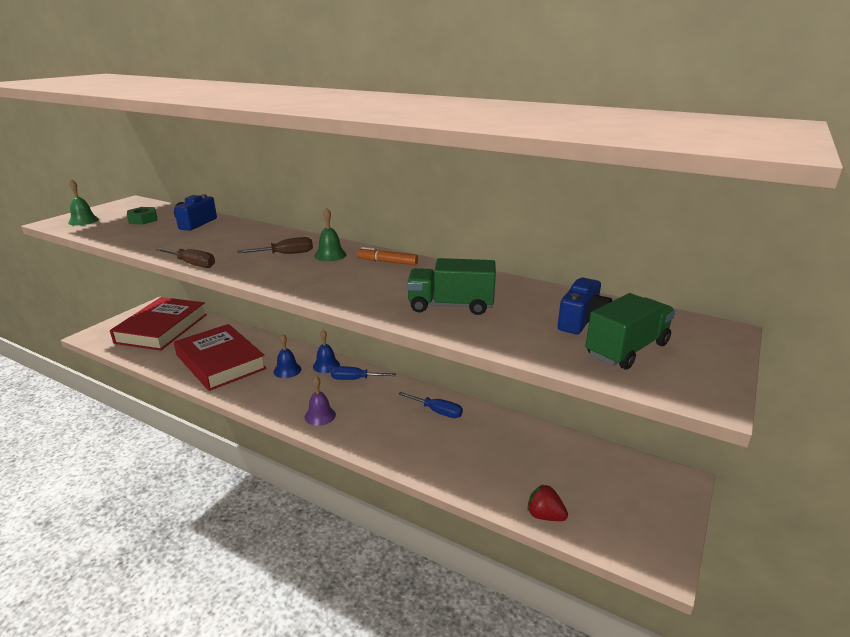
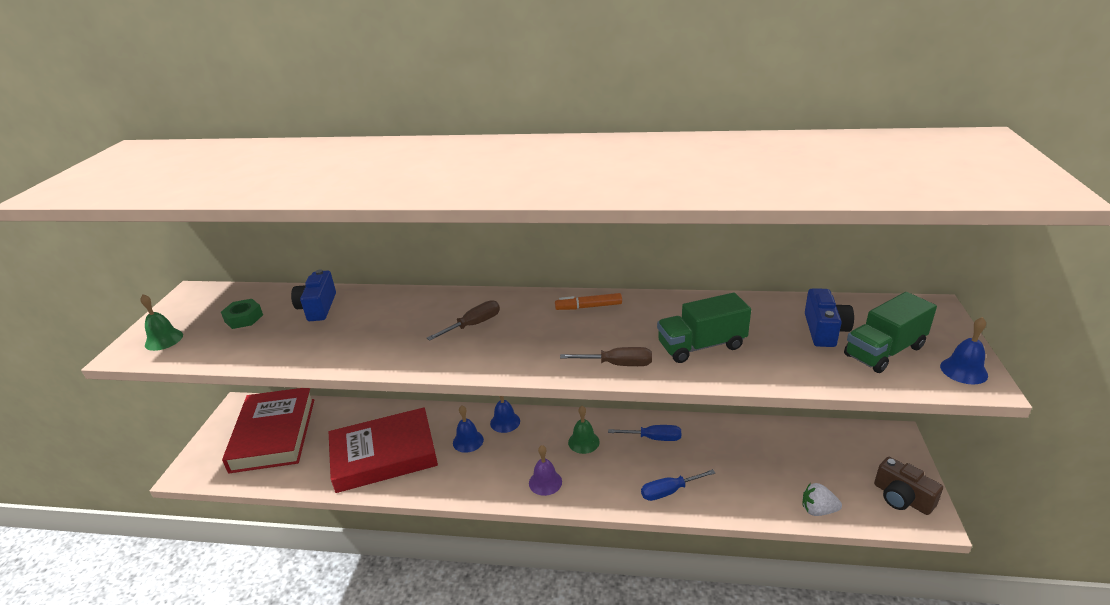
camera: 20 degrees left, 5 degrees up
brown screwdriver [155,248,215,268] -> brown screwdriver moved to [560,347,652,366]
red book [174,324,267,391] -> red book turned 45 degrees counterclockwise [329,407,438,493]
green bell [314,208,346,261] -> green bell moved to [568,406,600,454]
blue screwdriver [331,366,396,380] -> blue screwdriver moved to [641,469,715,501]
red strawberry [527,484,568,521] -> white strawberry [802,483,842,516]
green truck [585,293,675,370] -> green truck turned 150 degrees counterclockwise [844,292,937,373]
none -> brown camera [874,457,943,515]
none -> blue bell [940,317,988,384]

